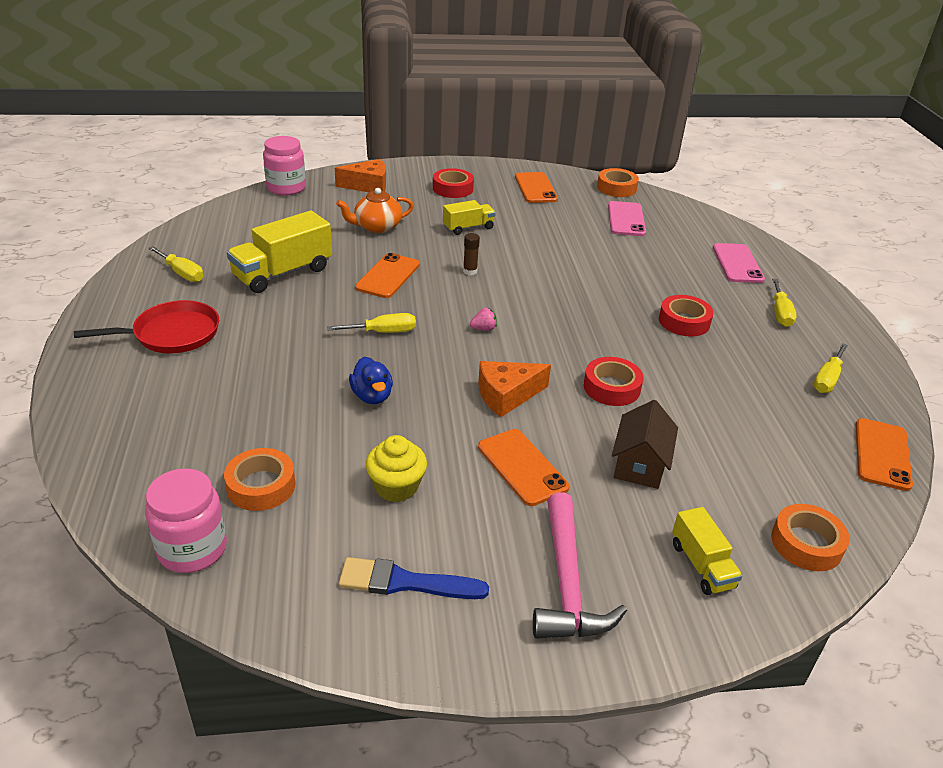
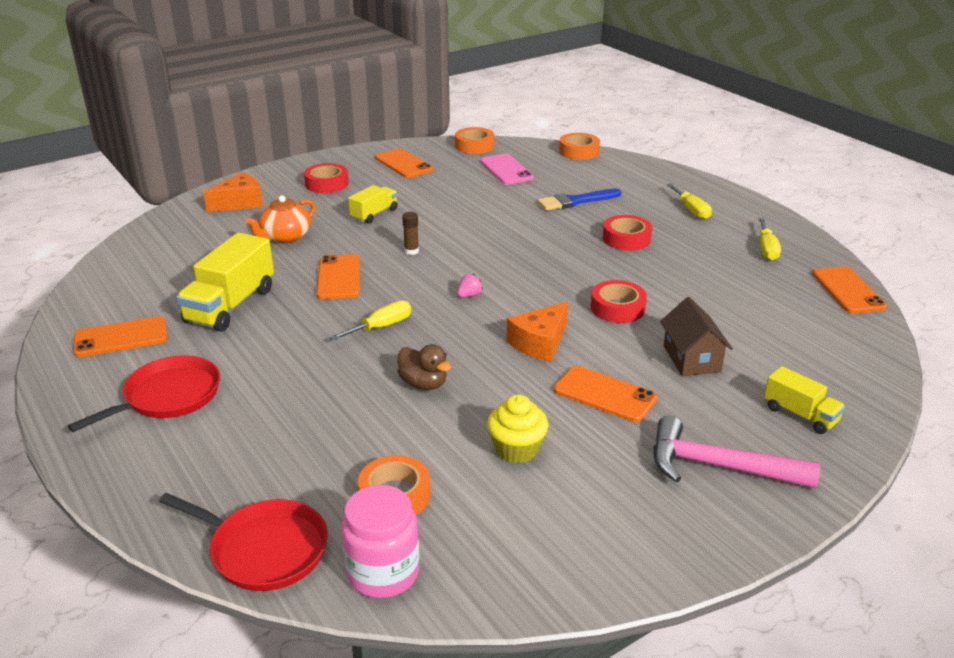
camera: 25 degrees left, 5 degrees down
yellow screwdriver [148,246,203,282] -> orange phone [73,316,168,357]
pink jar [263,136,306,196] -> none
blue brush [339,557,489,599] -> blue brush moved to [538,188,622,211]
blue duck [349,357,393,404] -> brown duck [398,344,451,390]
pink hammer [533,492,627,639] -> pink hammer turned 135 degrees clockwise [653,416,820,489]
pink phone [713,243,765,283] -> none
orange tape [771,504,850,571] -> orange tape moved to [559,133,600,160]
none -> red pan [159,493,328,591]

